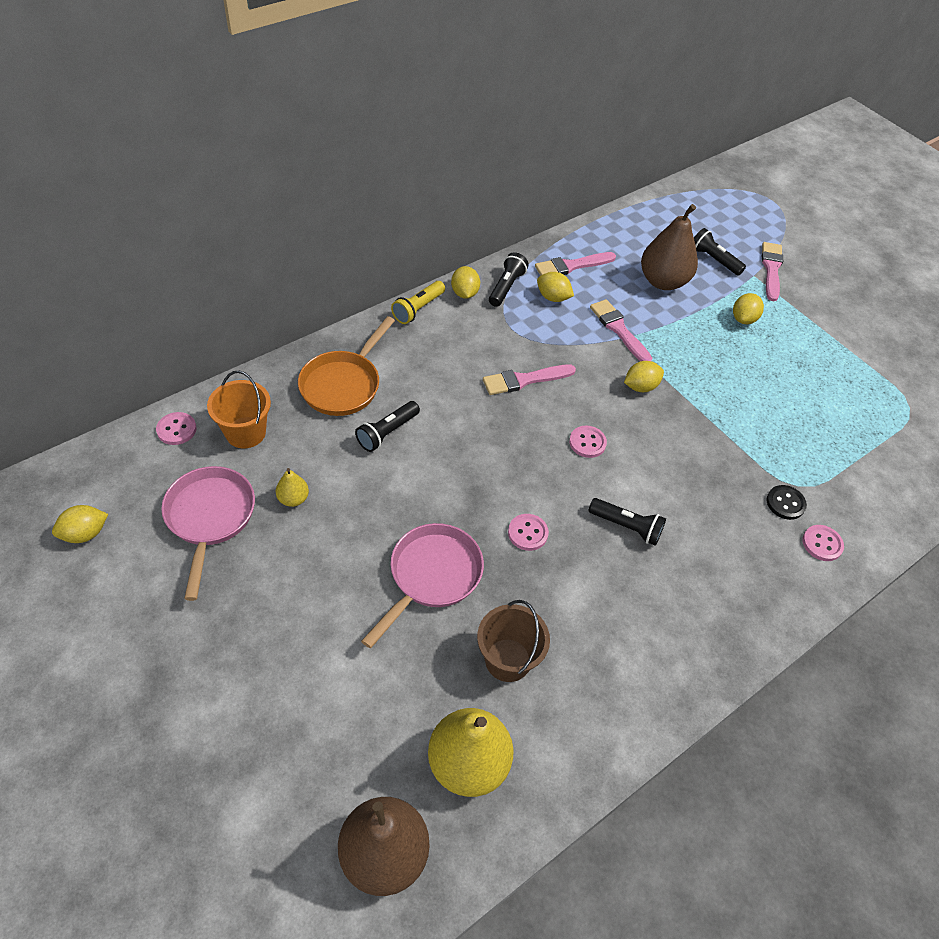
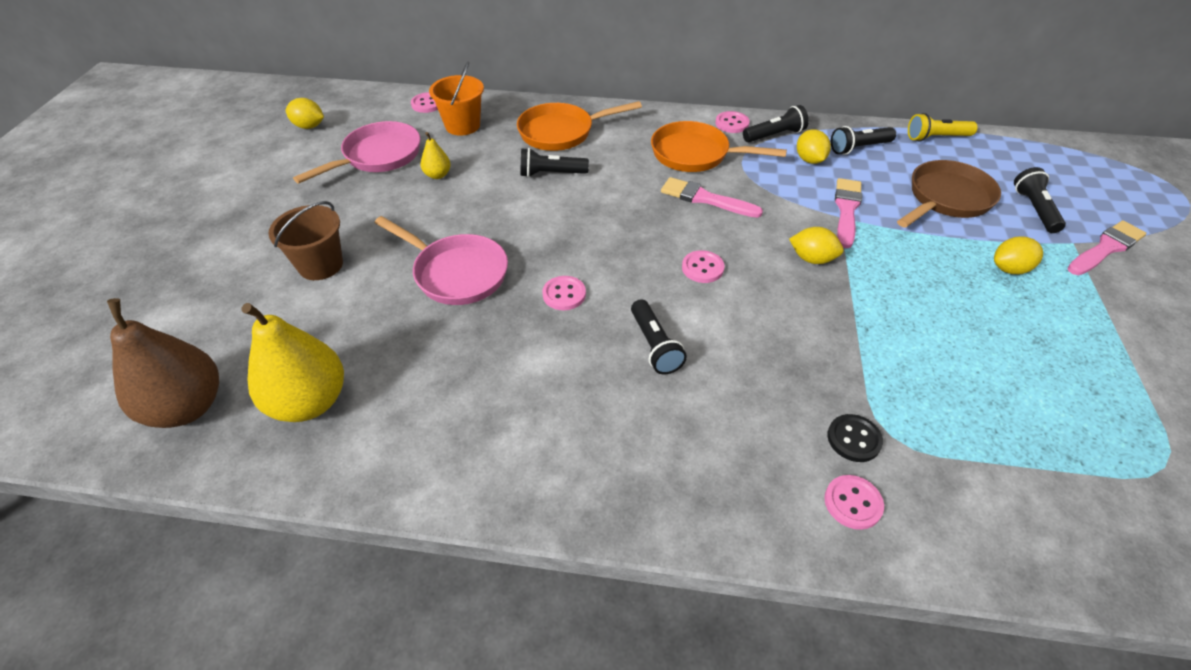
camera: 50 degrees right, 5 degrees down
pink pan [361,523,484,648] -> pink pan turned 45 degrees clockwise [375,216,508,305]
yellow flashlight [391,281,445,324] -> yellow flashlight moved to [908,113,978,142]
yellow lemon [451,266,480,299] -> pink button [716,111,750,133]
brown bucket [477,600,550,682] -> brown bucket moved to [268,201,343,280]
pink brush [535,252,616,276] -> black flashlight [831,126,896,155]
brown pear [641,204,698,290] -> brown pan [897,160,1001,228]
none -> orange pan [651,121,787,172]

